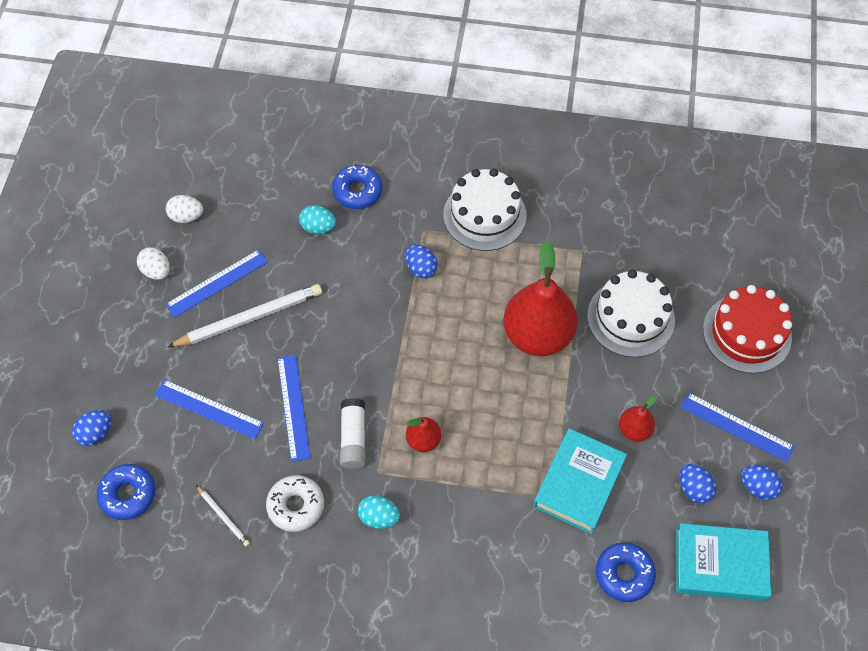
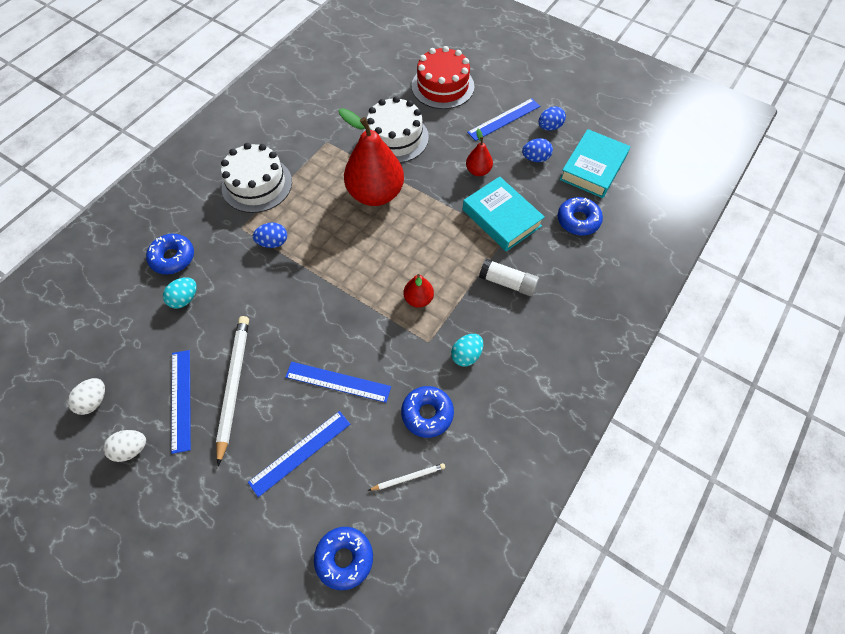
camera: 65 degrees left, 0 degrees up
blue egg [72,410,111,446] -> none
white donut [266,475,324,532] -> blue donut [401,386,454,438]
white glue stick [340,398,366,469] -> white glue stick moved to [479,258,539,296]

